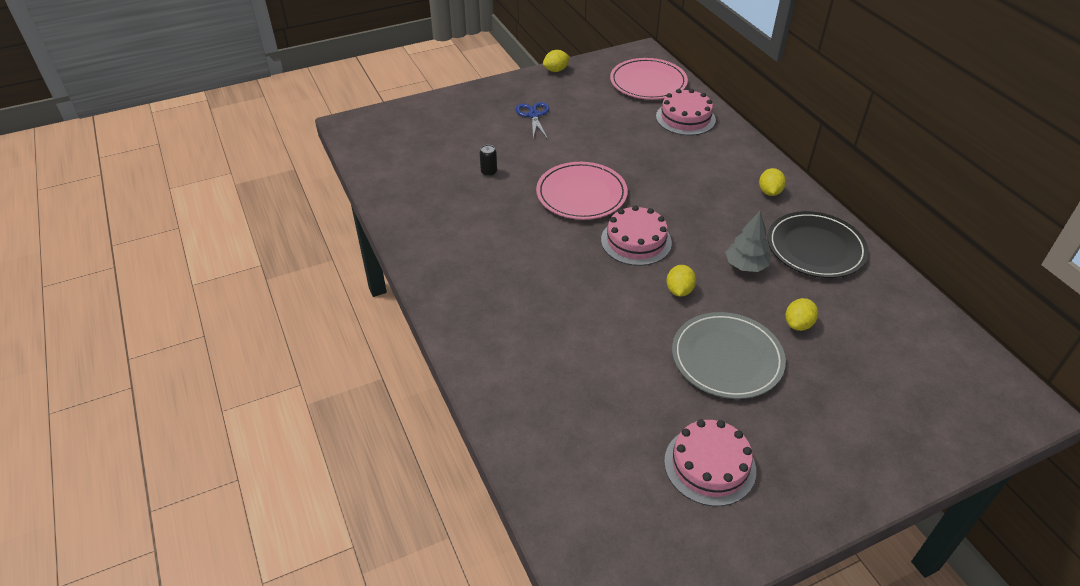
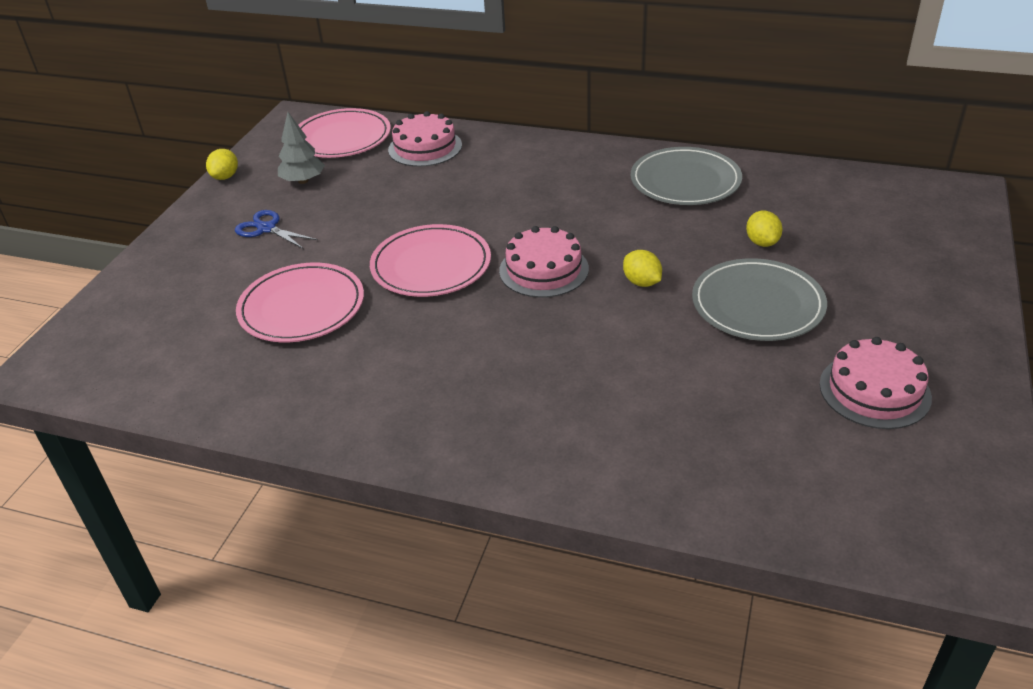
camera: 45 degrees left, 5 degrees down
black can [480,145,497,176] -> pink plate [236,263,364,342]
grey tree [725,211,771,272] -> grey tree moved to [278,112,325,184]
yellow lemon [759,168,786,196] -> none
black plate [767,211,869,278] -> grey plate [631,147,742,205]

